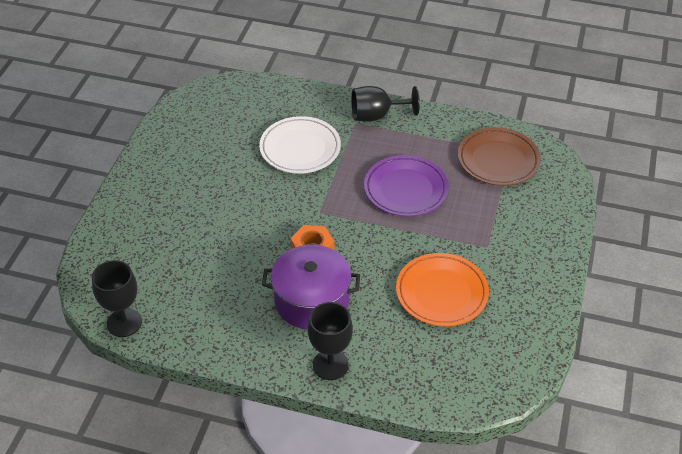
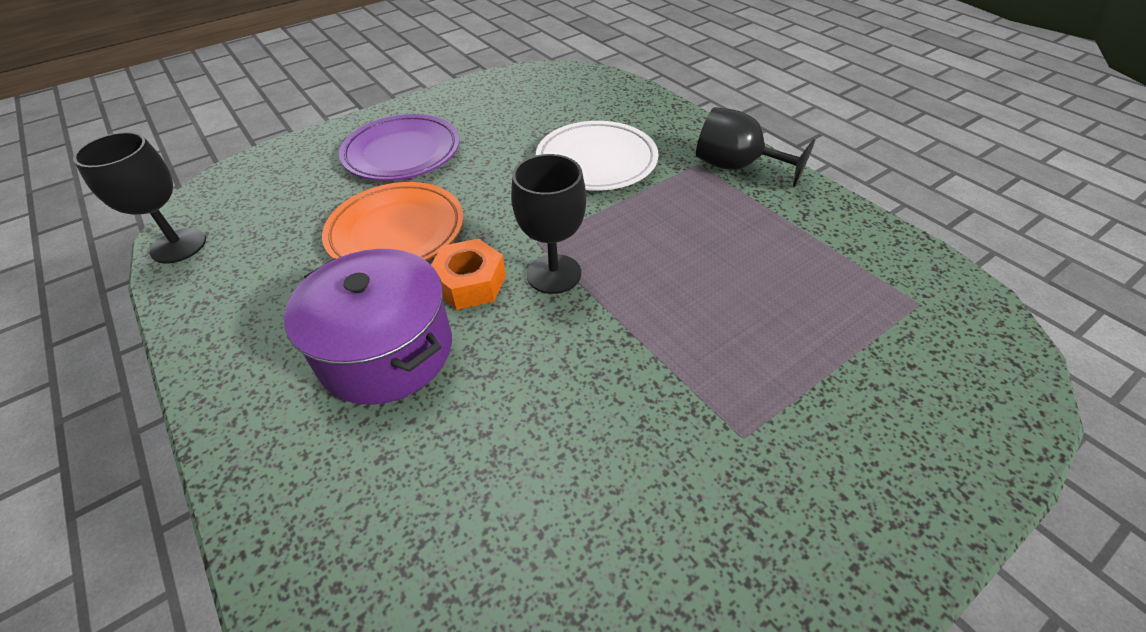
camera: 40 degrees right, 0 degrees up
black goblet [308,302,353,380] -> black goblet moved to [511,154,586,294]
purple plate [364,155,449,217] -> purple plate moved to [339,114,460,181]
orange plate [396,253,489,327] -> orange plate moved to [322,182,464,261]
brown plate [458,127,541,186] -> none

